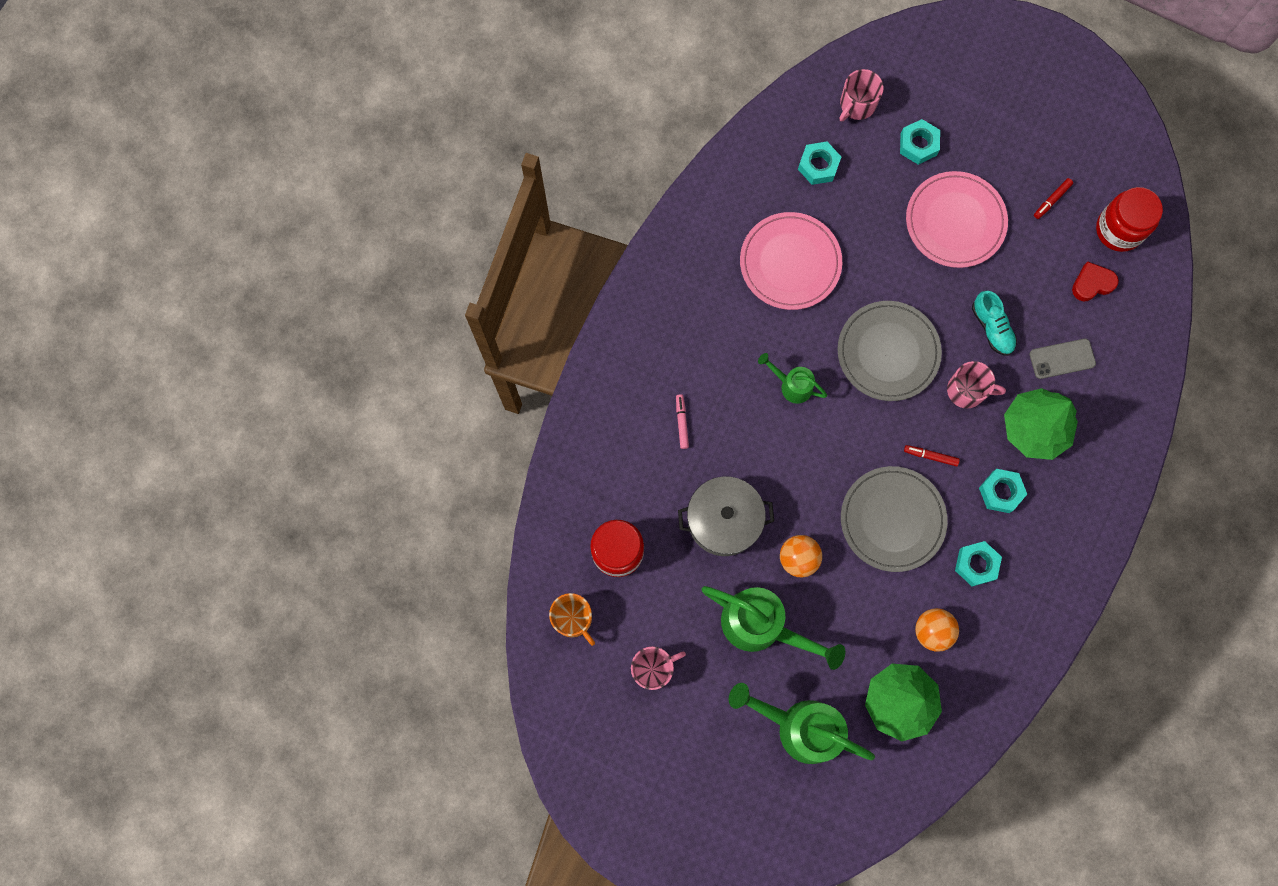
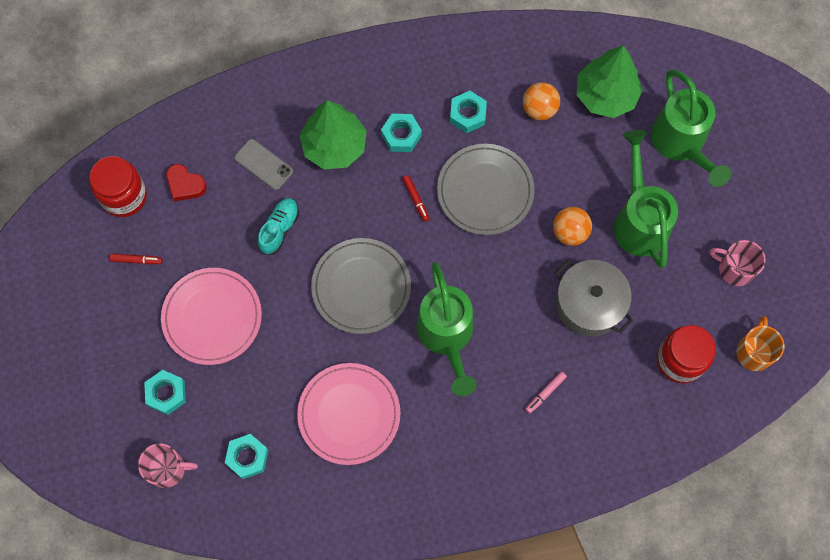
camera: 130 degrees left, 5 degrees down
green watering can [758,353,827,404] -> green watering can [416,262,476,396], size x1.90
pink mug [947,361,1006,408] -> none

